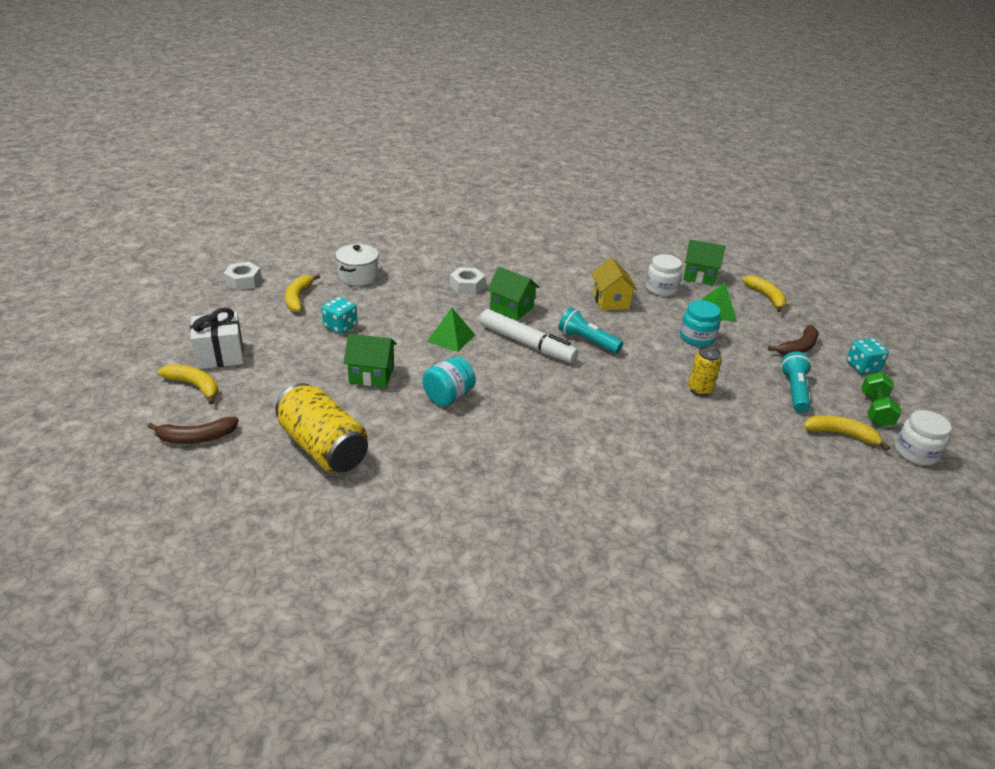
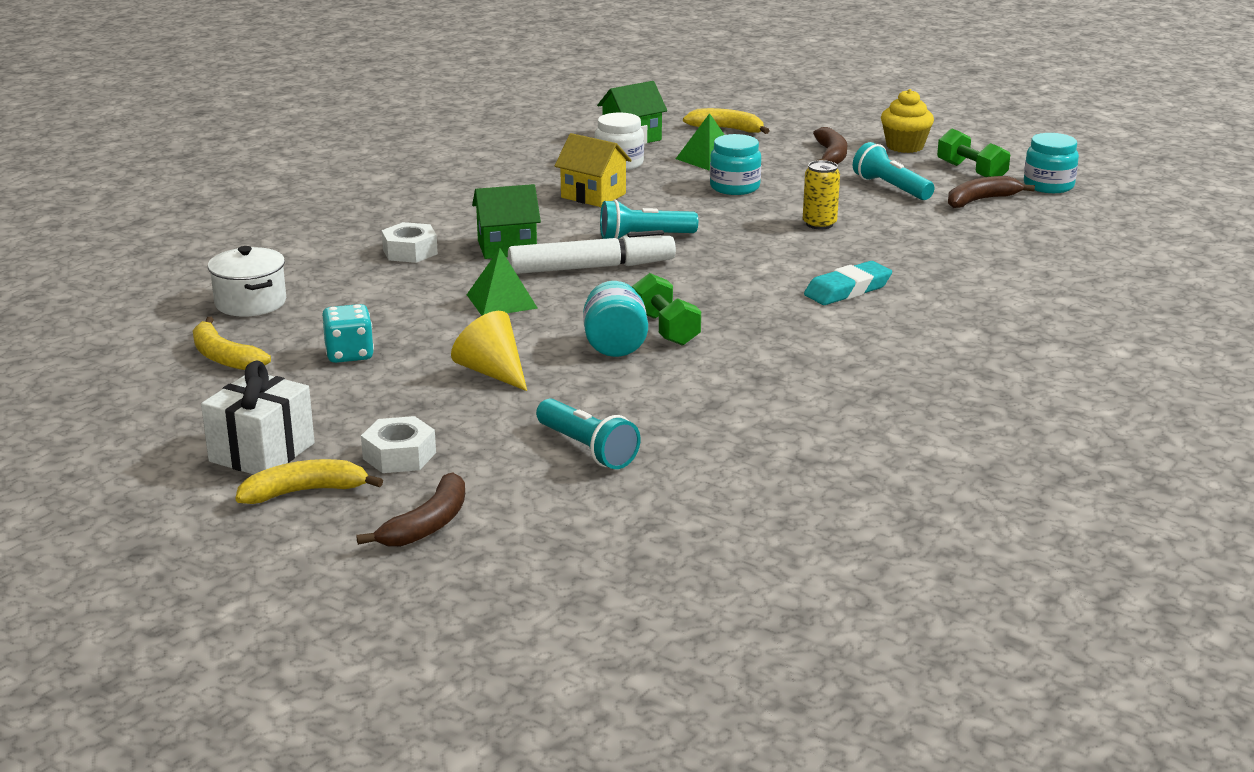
camera: 45 degrees left, 10 degrees down
white nut [224,262,262,290] -> white nut moved to [361,416,436,473]
yellow can [275,383,368,473] -> turquoise flashlight [536,398,641,469]
green house [343,334,397,387] -> yellow cone [451,311,527,391]
yellow banana [803,415,890,451] -> brown banana [948,176,1035,208]
turquoise dice [846,338,889,374] -> yellow cupcake [881,89,934,153]
white jar [895,410,952,466] -> turquoise jar [1024,133,1079,193]
none -> green dumbbell [632,273,701,346]
none -> turquoise eraser [804,261,892,305]

